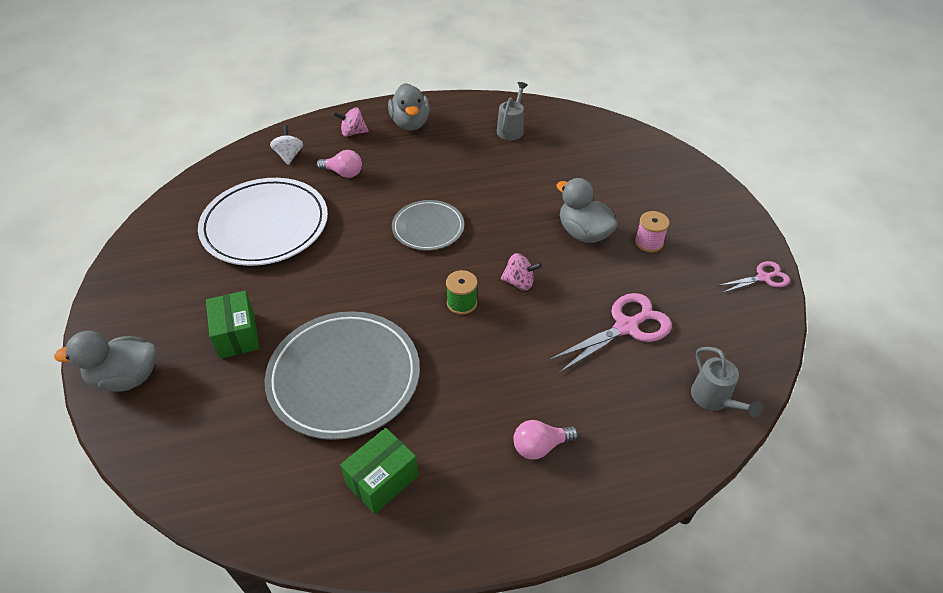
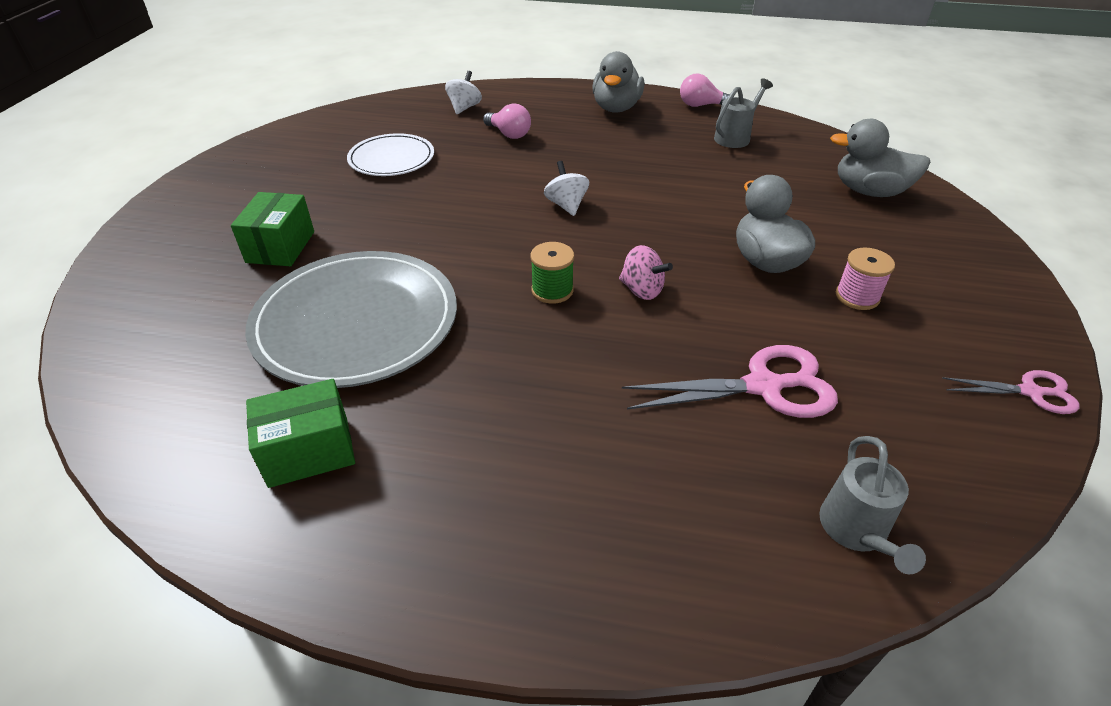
camera: 25 degrees right, 5 degrees down
grey duck [54,331,157,392] -> grey duck moved to [830,119,931,197]
white plate [198,178,328,266] -> white plate [347,133,434,176], size x0.57
pink spinning top [333,107,369,136] -> none
grey plate [392,200,464,251] -> white spinning top [544,161,589,216]
pink light bulb [514,420,578,460] -> pink light bulb moved to [680,74,730,107]

